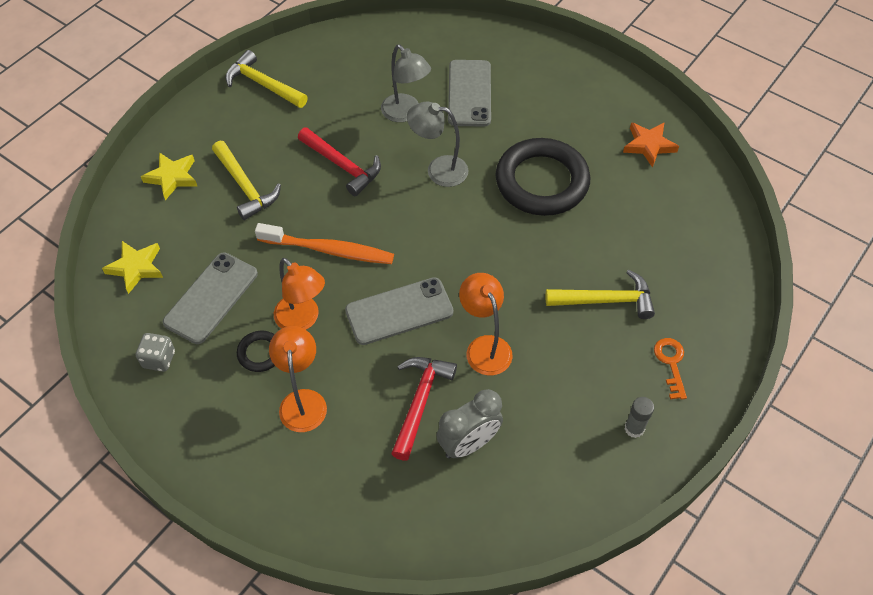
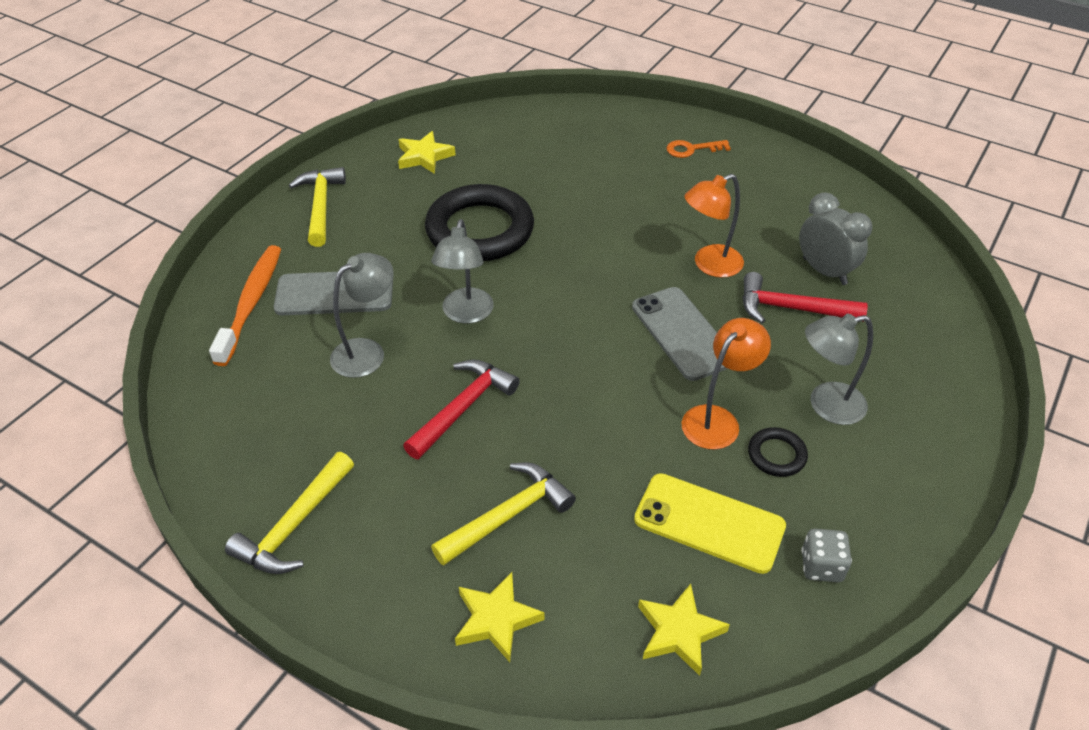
camera: 95 degrees left, 10 degrees down
grey phone [163,253,258,344] -> yellow phone [634,473,786,574]
orange toothbrush [255,223,394,264] -> orange toothbrush moved to [209,245,281,366]
orange lamp [269,326,327,432] -> grey lamp [805,314,873,425]
yellow hammer [546,270,655,319] -> yellow hammer moved to [289,167,346,247]
orange star [623,122,679,168] -> yellow star [398,131,455,174]
grey glue stick [625,397,654,438] -> none

